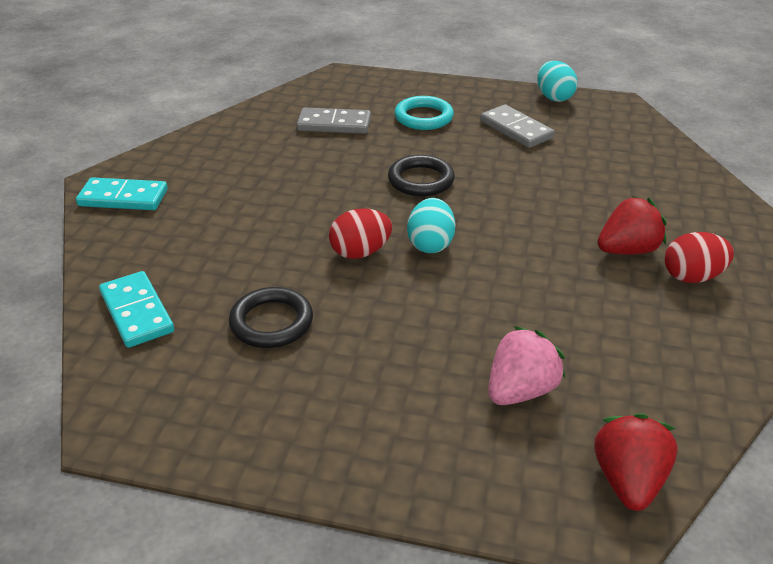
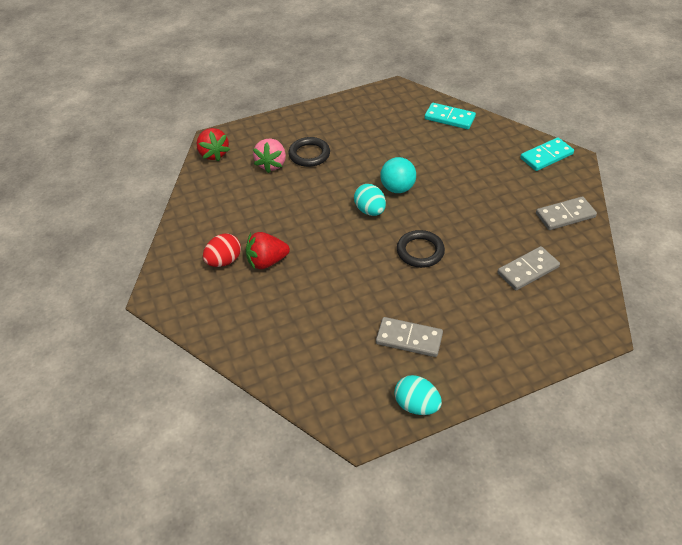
camera: 145 degrees right, 10 degrees up
black ring [229,287,313,348] -> black ring moved to [289,137,330,167]
red egg [329,208,392,259] -> turquoise ball [380,157,416,193]
turquoise ring [394,96,454,130] -> none
red strawberry [597,196,667,255] -> red strawberry turned 45 degrees clockwise [246,232,290,269]
none -> grey domino [536,196,597,230]

